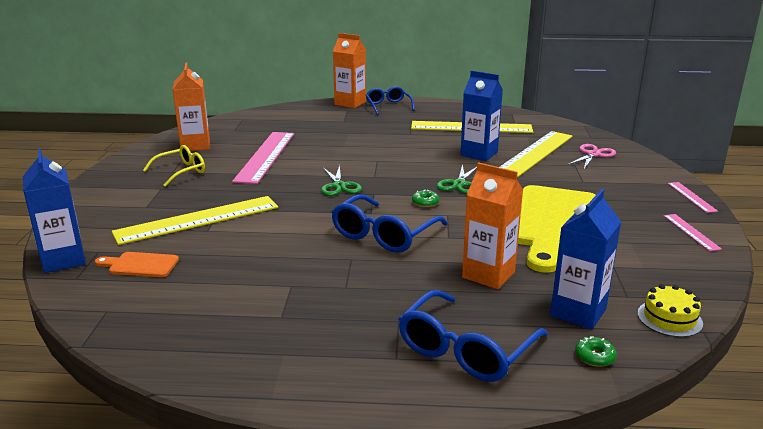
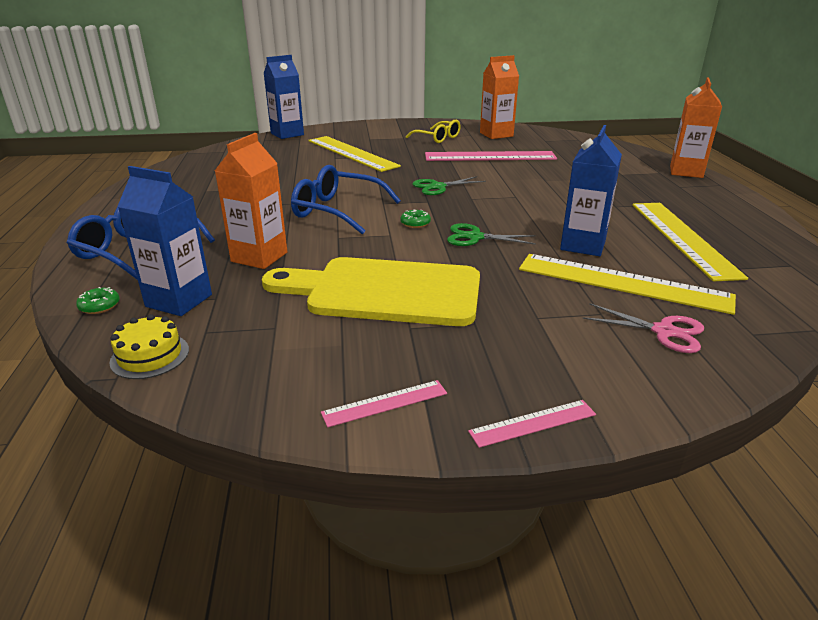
camera: 80 degrees right, 5 degrees up
orange cutting board [95,252,179,277] -> none
blue glasses [366,86,415,115] -> none

